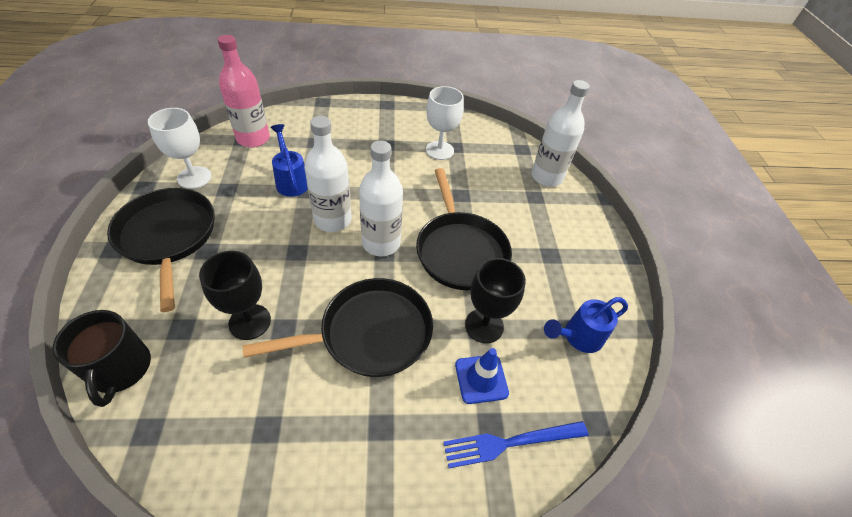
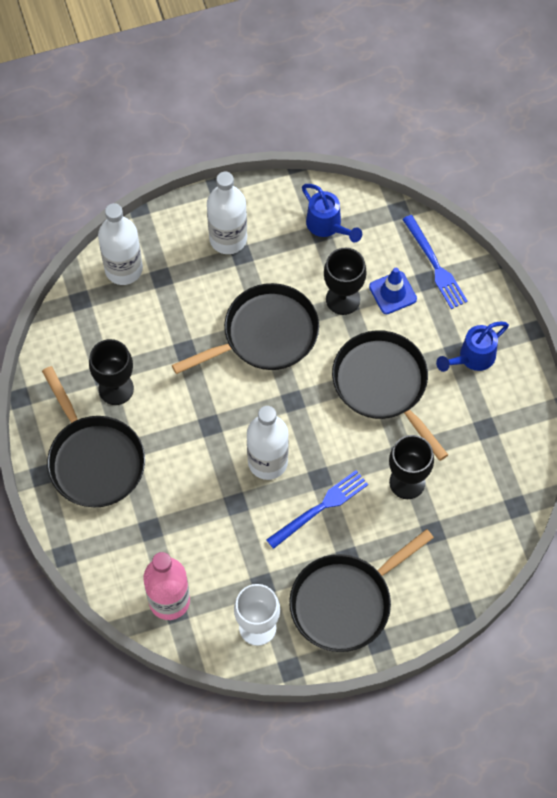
camera: 100 degrees left, 15 degrees up
black mug [53,310,151,407] -> none
blue watering can [270,124,308,197] -> blue watering can moved to [436,321,509,372]
white bottle [359,141,403,256] -> white bottle moved to [207,172,247,254]
white goblet [426,86,464,160] -> black goblet [89,339,134,405]
none -> black pan [42,366,145,507]
none -> blue fork [266,470,368,549]

